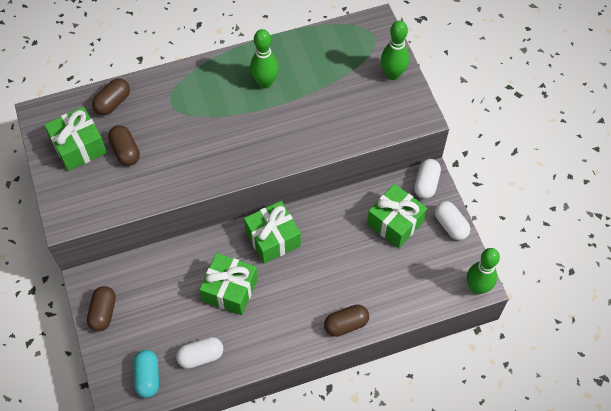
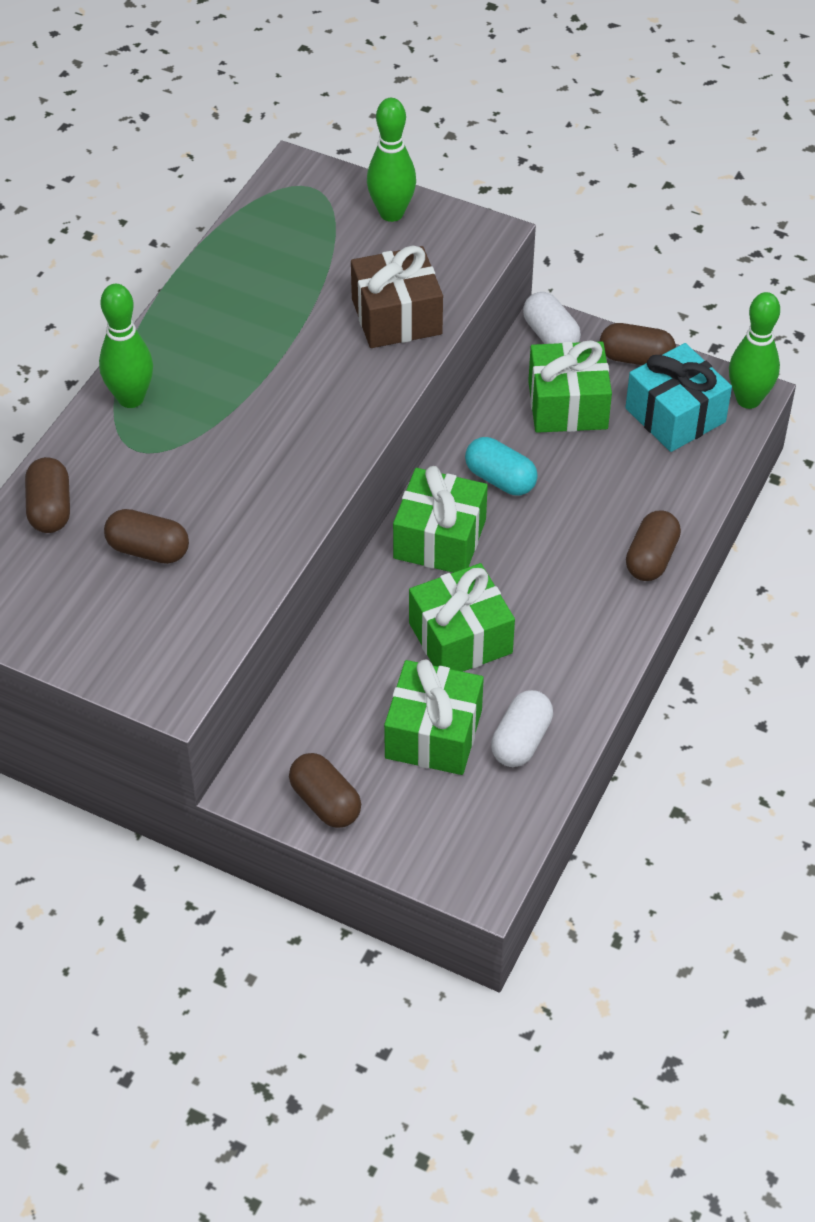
camera: 45 degrees left, 10 degrees down
green gift [44,106,107,171] -> green gift moved to [384,659,484,775]
turquoise capsule [134,350,159,398] -> turquoise capsule moved to [465,437,538,495]
green bowling pin [250,29,279,88] -> green bowling pin moved to [99,284,153,408]
white capsule [435,201,470,240] -> brown capsule [600,323,676,365]
none -> brown gift [351,246,443,348]
none -> turquoise gift [625,343,732,452]

